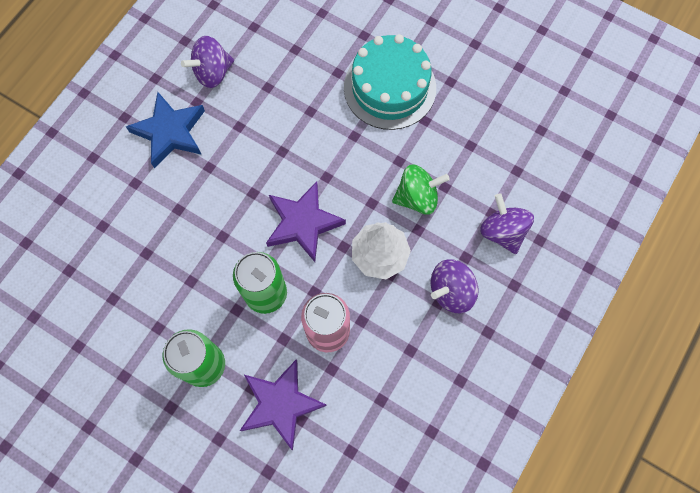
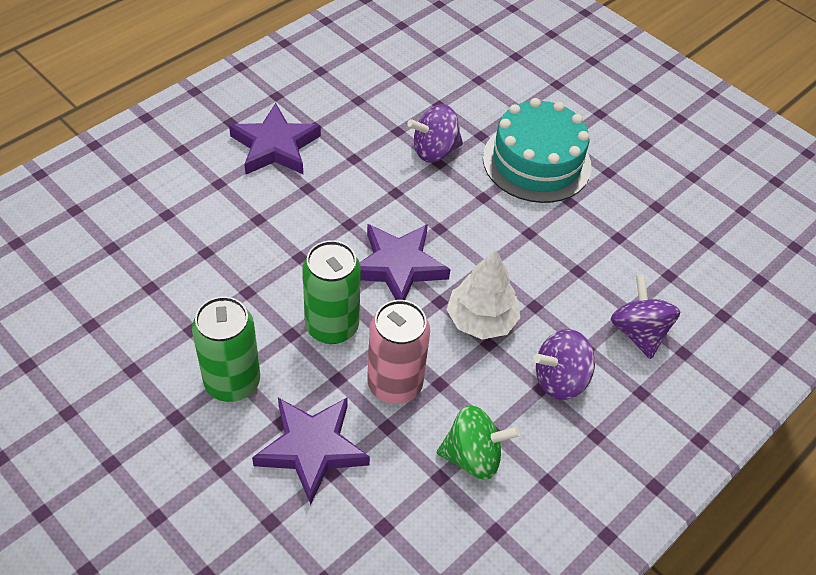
camera: 10 degrees right, 20 degrees down
blue star [126,92,205,168] -> purple star [229,103,321,174]
purple spinning top [181,36,234,88] -> purple spinning top moved to [407,104,463,162]
green spinning top [392,164,450,215] -> green spinning top moved to [437,405,520,480]

